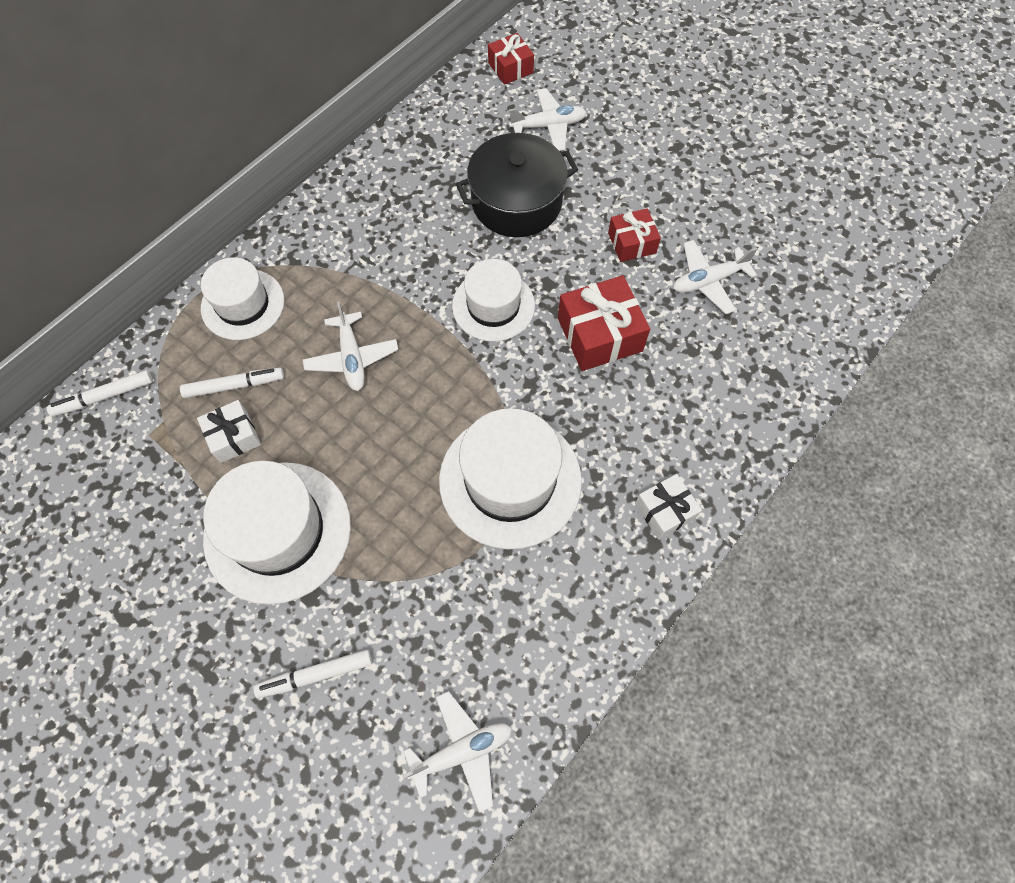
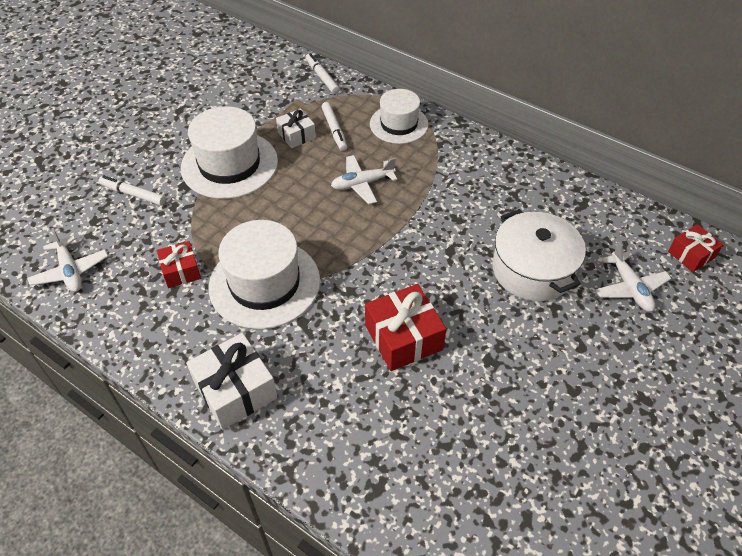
camera: 85 degrees right, 15 degrees down
white marker [253,649,372,698] -> white marker turned 45 degrees counterclockwise [98,176,166,206]
white hat [452,259,535,342] -> none
black pot [456,133,578,237] -> white pot [492,209,586,301]
red gift [608,208,661,262] -> red gift moved to [157,241,201,288]
white gift [635,474,702,540] -> white gift [186,333,278,430], size x1.65
white plane [673,240,757,314] -> none

